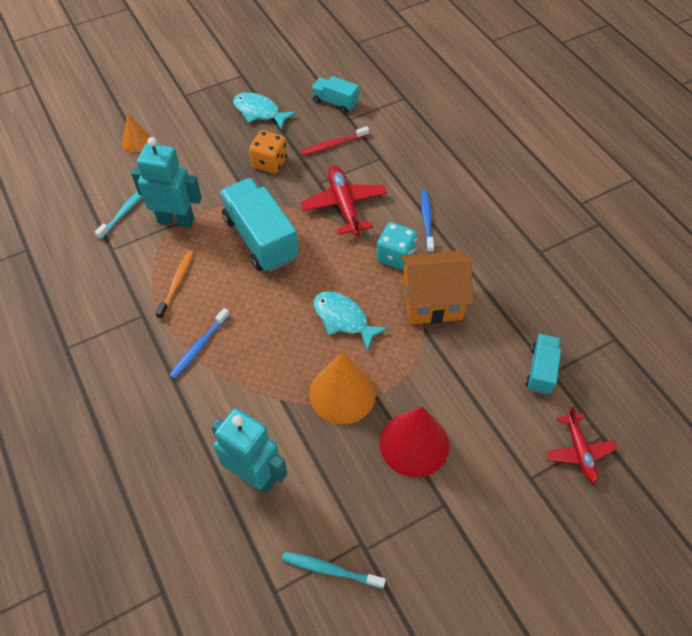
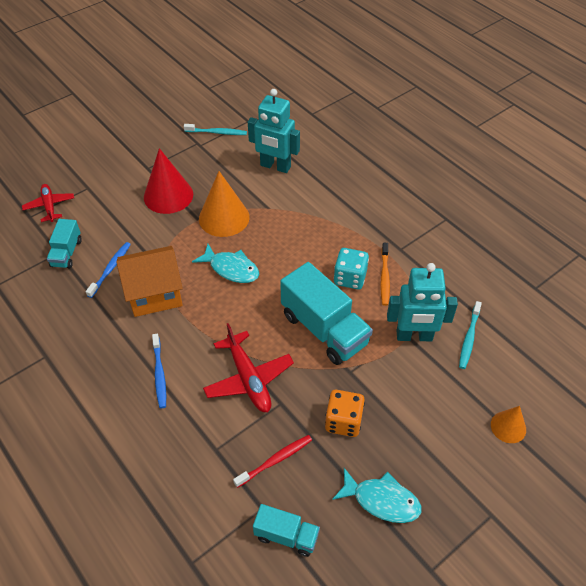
camera: 170 degrees right, 5 degrees down
blue toothbrush [169,308,230,379] -> blue toothbrush moved to [86,242,131,298]
turquoise dice [376,222,417,270] -> turquoise dice moved to [334,248,369,290]

